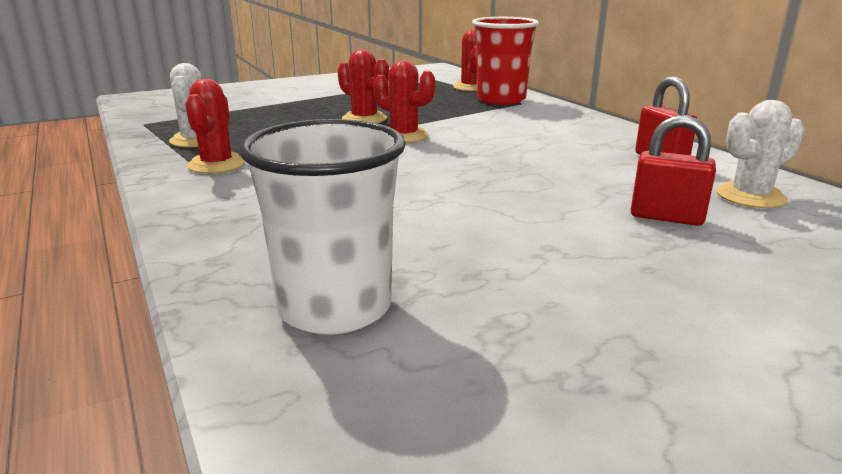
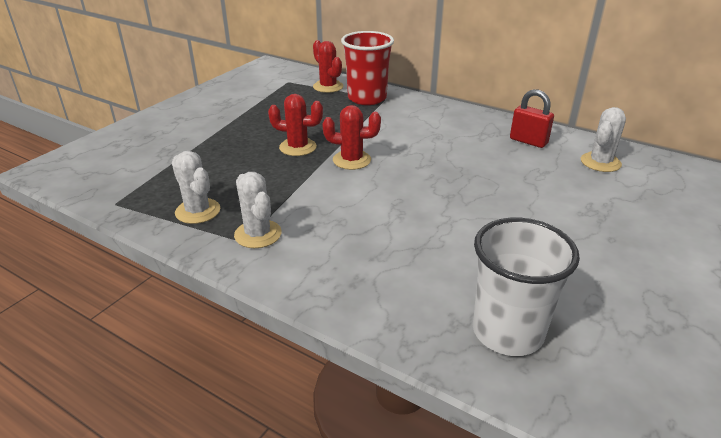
camera: 30 degrees left, 10 degrees up
red cactus [185,79,245,174] -> white cactus [234,172,282,248]
red padlock [631,115,716,226] -> none

